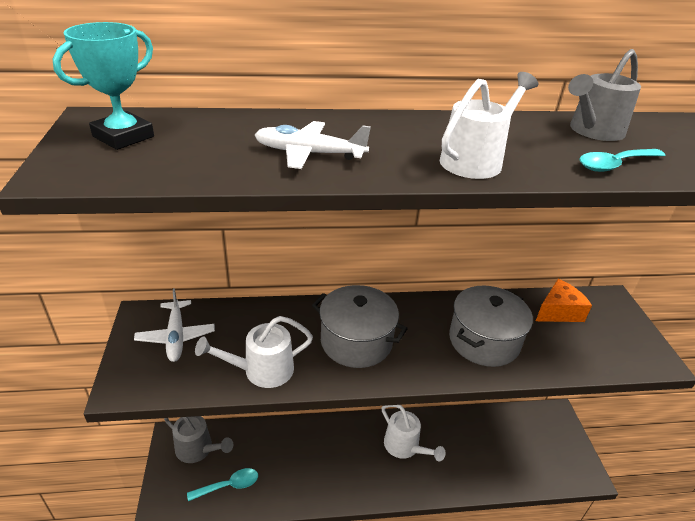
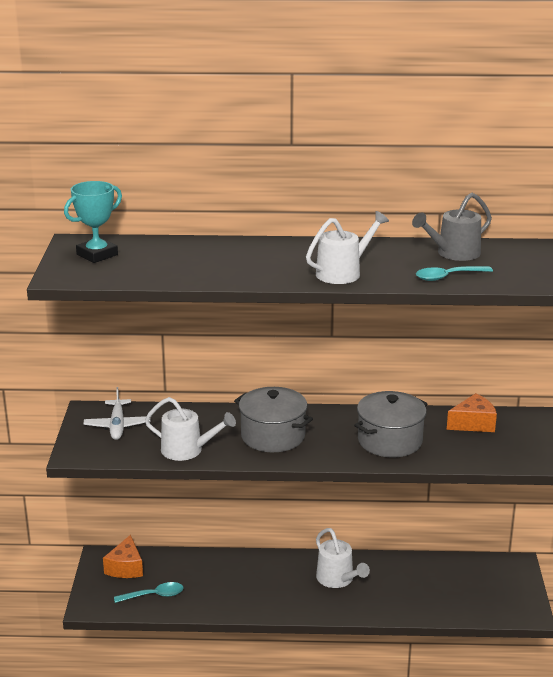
camera: 10 degrees right, 10 degrees down
grey watering can [164,416,233,463] -> orange cheese [103,535,143,578]
white watering can [195,316,313,388] -> white watering can turned 150 degrees counterclockwise [145,397,236,461]
white plane [255,121,371,169] -> none

